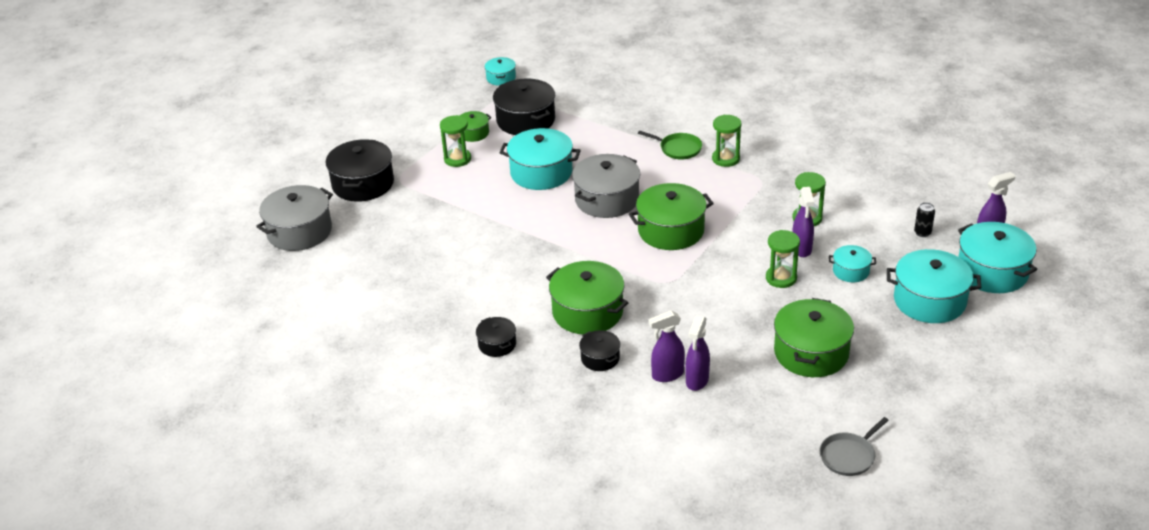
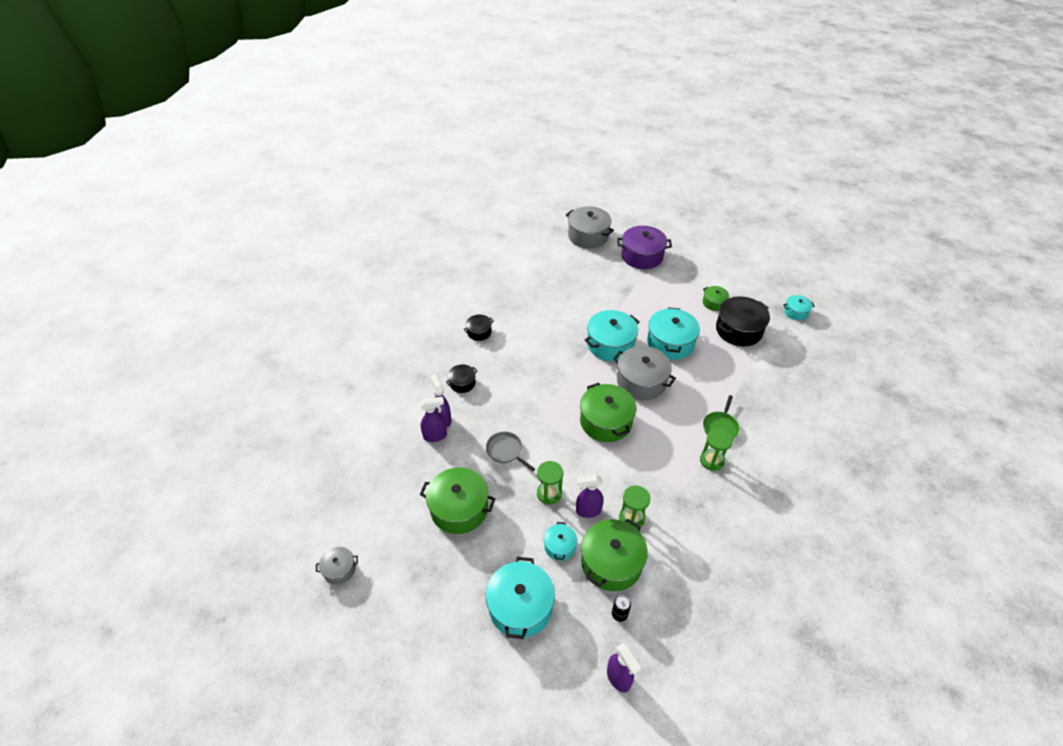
camera: 85 degrees right, 10 degrees up
black pot [326,139,394,202] -> purple pot [617,226,672,269]
green hourglass [440,115,471,167] -> none
green pot [546,261,629,334] -> green pot moved to [581,518,648,591]
purple spray bottle [685,316,710,391] -> purple spray bottle turned 150 degrees clockwise [420,397,447,442]
grey pan [820,417,889,476] -> grey pan moved to [486,432,535,472]
turquoise pot [958,222,1037,293] -> turquoise pot moved to [585,310,639,361]
none -> grey pot [316,547,358,584]

